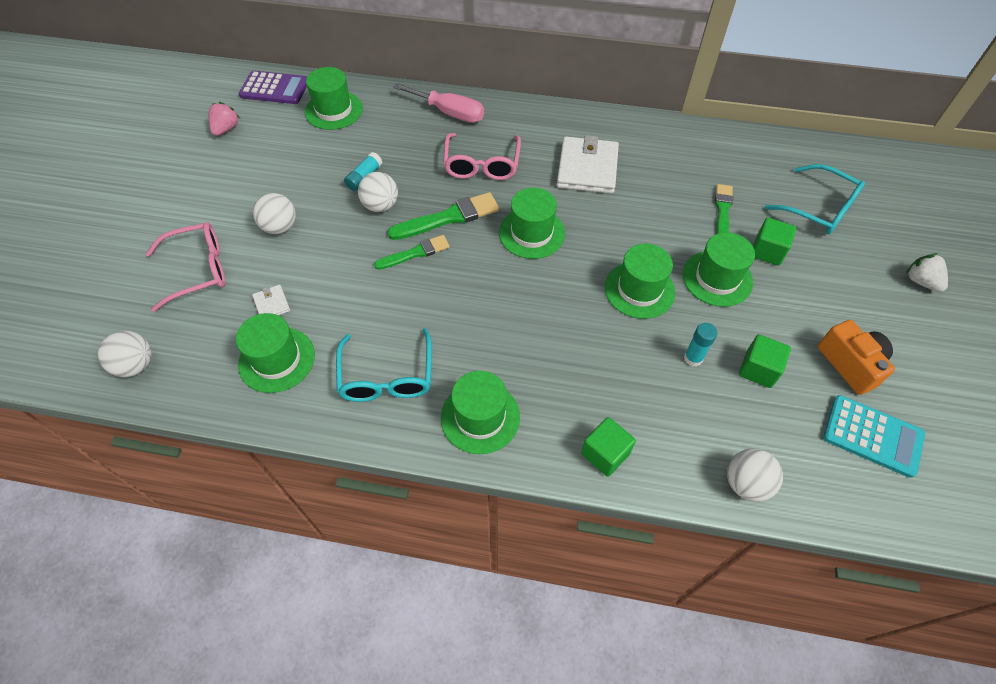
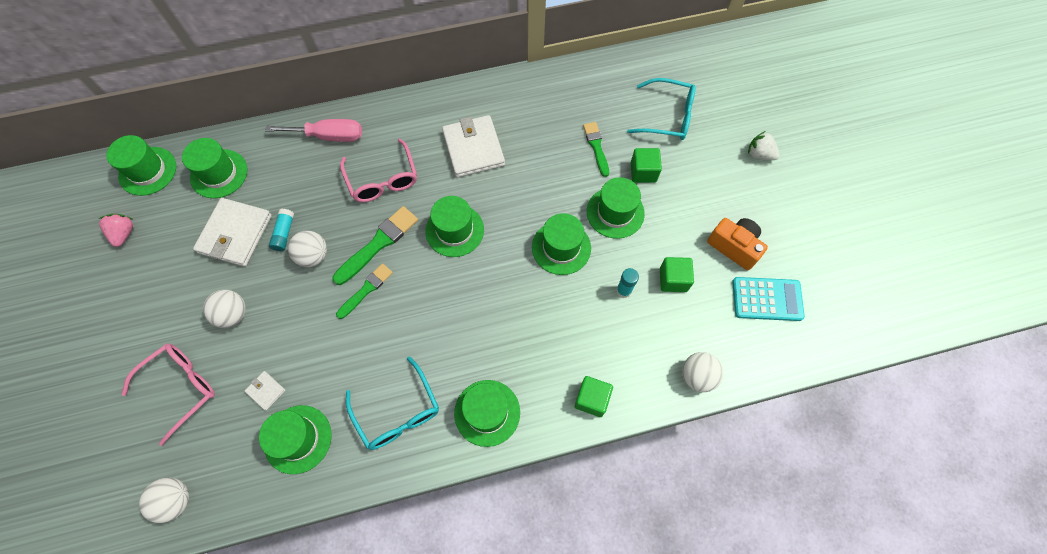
camera: 25 degrees left, 10 degrees up
purple calculator [239,71,307,104] -> green hat [106,135,176,196]
none -> white wallet [193,198,272,267]

